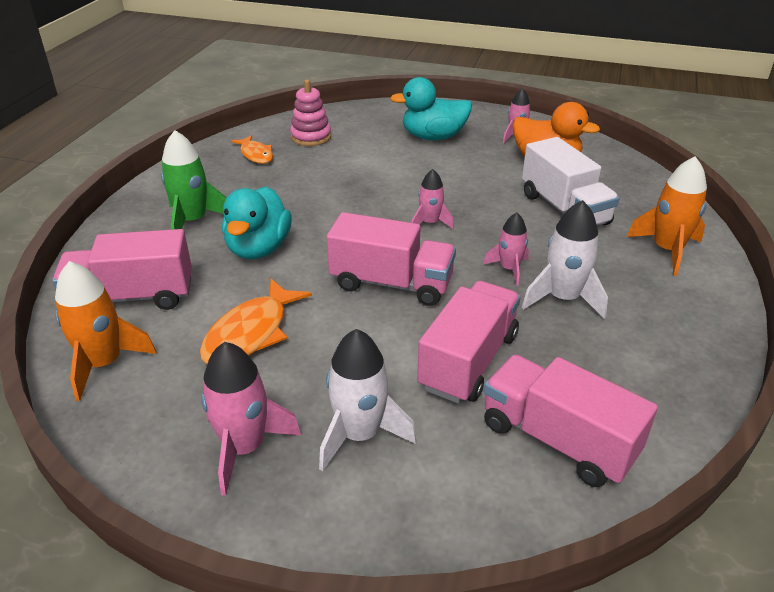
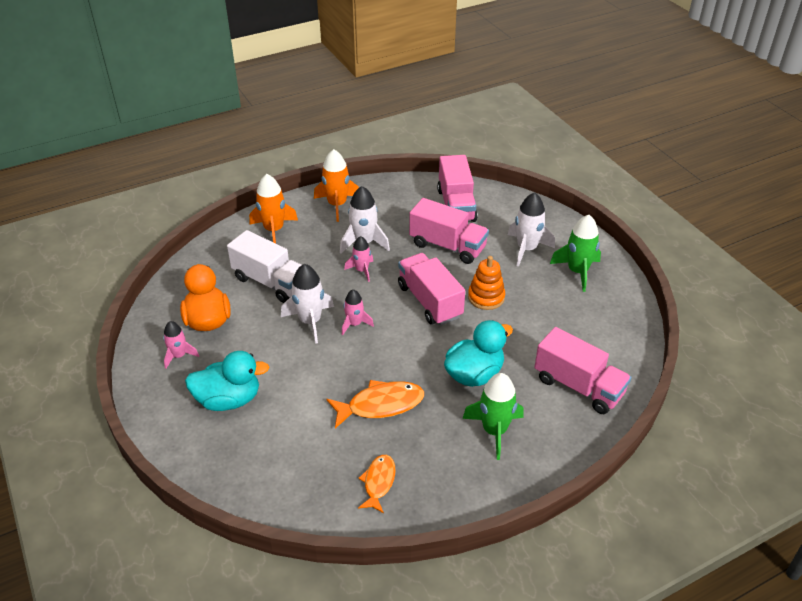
camera: 135 degrees left, 5 degrees up
orange rocket [55,261,157,401] -> orange rocket moved to [314,149,359,222]
orange fish [200,279,312,364] -> orange fish moved to [327,380,424,428]
pink rocket [201,342,302,496] -> green rocket [550,215,601,292]
pink stacking toy [290,80,331,146] -> none
turquoise duck [390,77,472,140] -> turquoise duck turned 45 degrees counterclockwise [185,351,270,411]
pink truck [417,281,521,403] -> pink truck turned 135 degrees counterclockwise [409,198,489,264]
white truck [522,137,620,226] -> white truck turned 105 degrees clockwise [227,230,301,303]
none -> white rocket [281,264,334,344]
none -> orange stacking toy [468,256,505,310]

